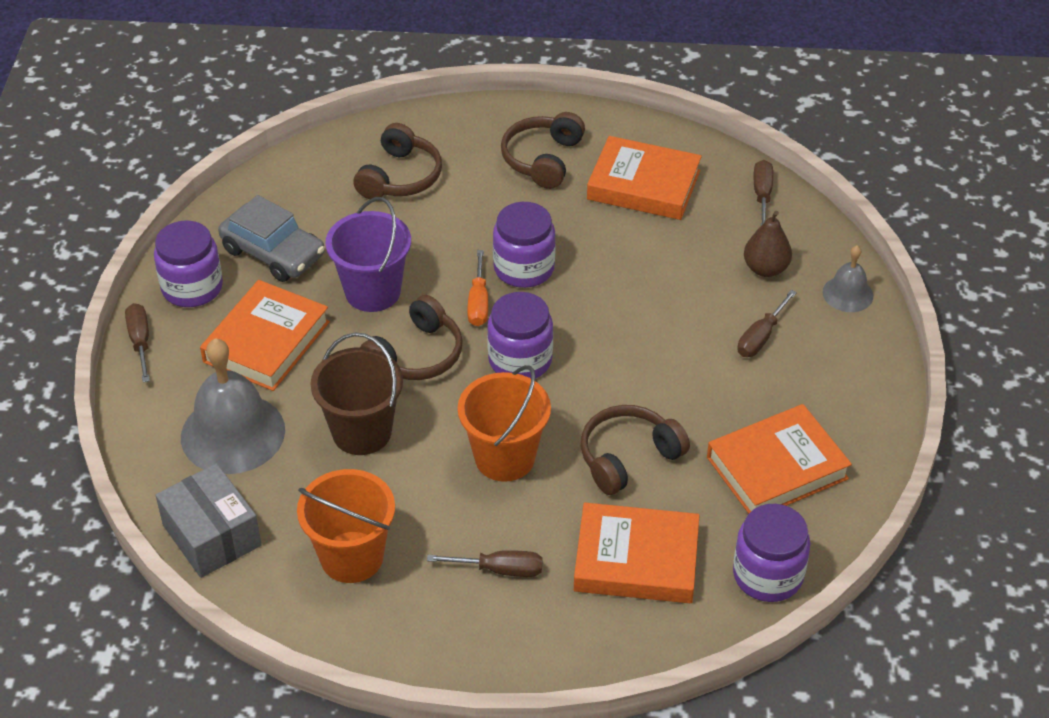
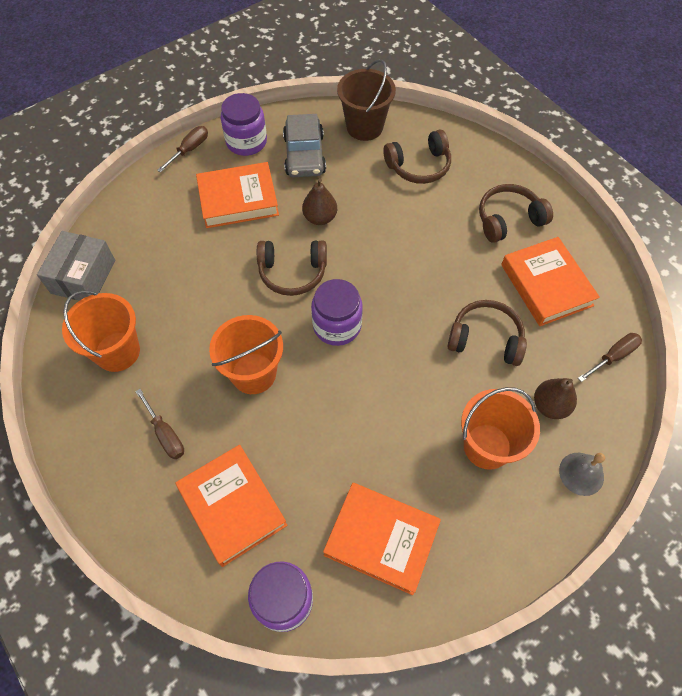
camera: 50 degrees right, 15 degrees up
grey bell [181,338,285,474] -> none
brown bucket [311,333,403,455] -> brown bucket moved to [337,59,396,141]
purple bucket [325,197,411,312] -> brown pear [302,179,337,225]
orange screwdriver [467,250,488,326] -> none
purple jar [493,202,556,288] -> none
brown headphones [581,405,690,495] -> brown headphones moved to [448,300,527,366]
brown screwdriver [737,290,797,357] -> orange bucket [461,387,540,470]

